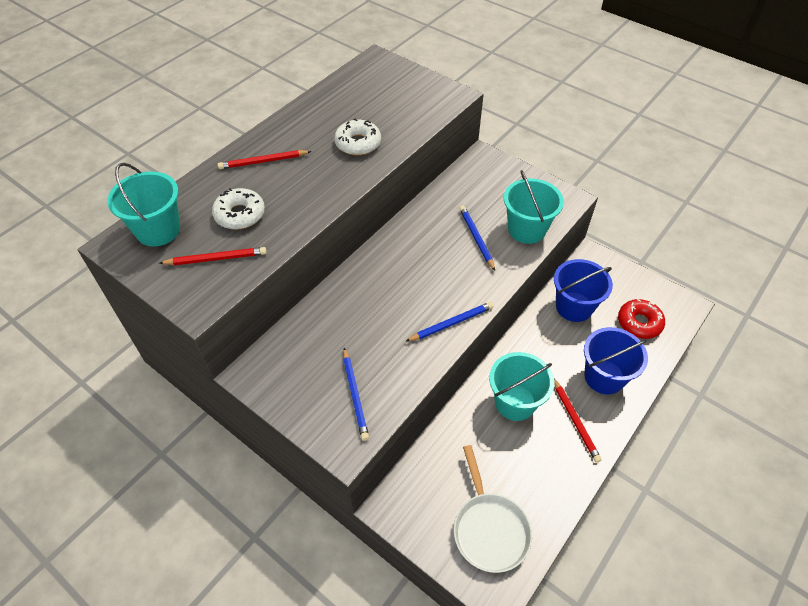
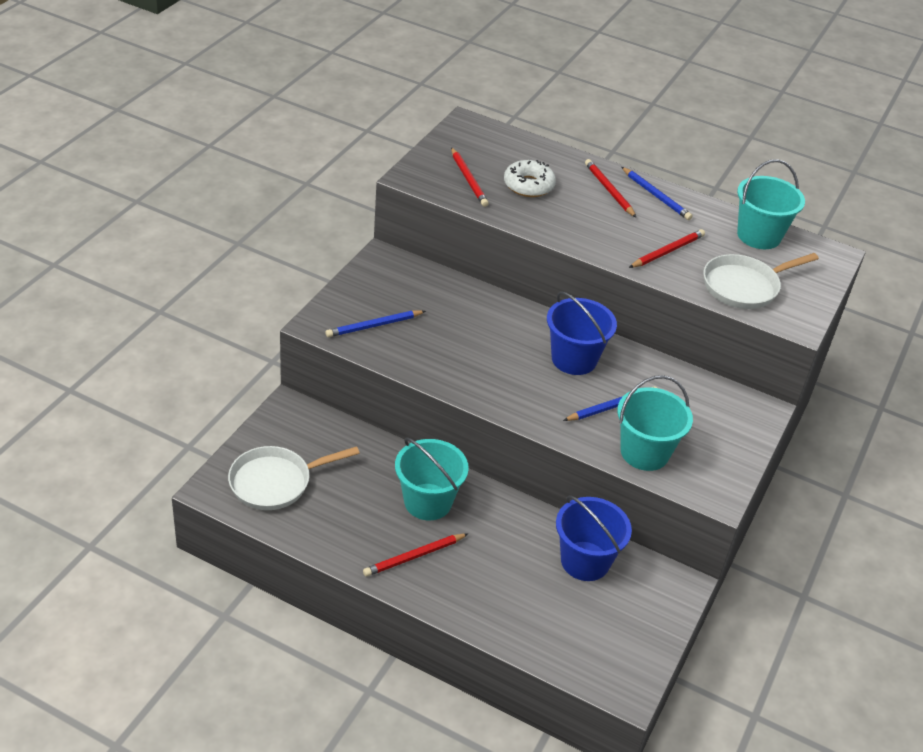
camera: 75 degrees right, 10 degrees down
turquoise bucket [107,163,180,246] -> turquoise bucket moved to [737,159,805,249]
white donut [334,119,381,156] -> red pencil [629,229,705,268]
blue pencil [405,302,494,342] -> blue pencil moved to [621,167,693,220]
blue bucket [584,327,648,394] -> blue bucket moved to [547,291,617,375]
red donut [618,299,665,339] -> none
none -> white pan [703,253,819,309]

